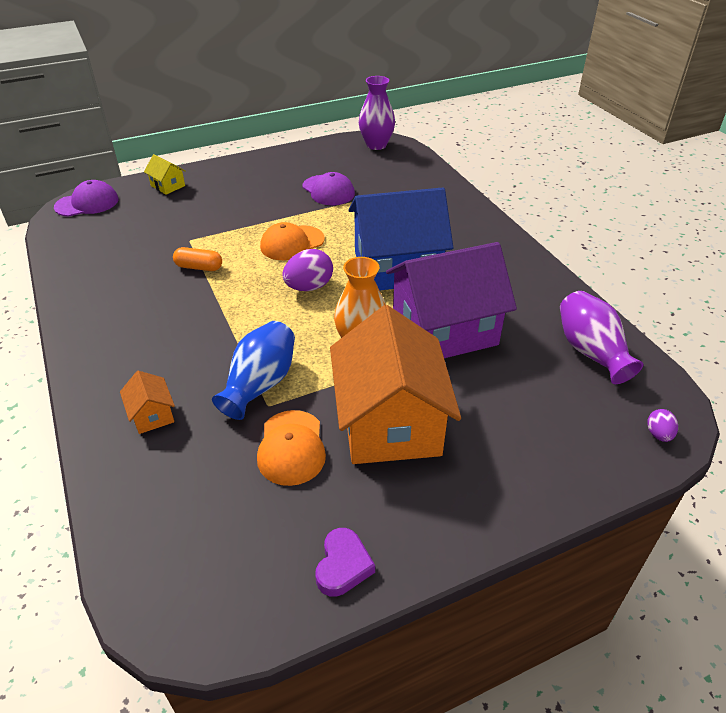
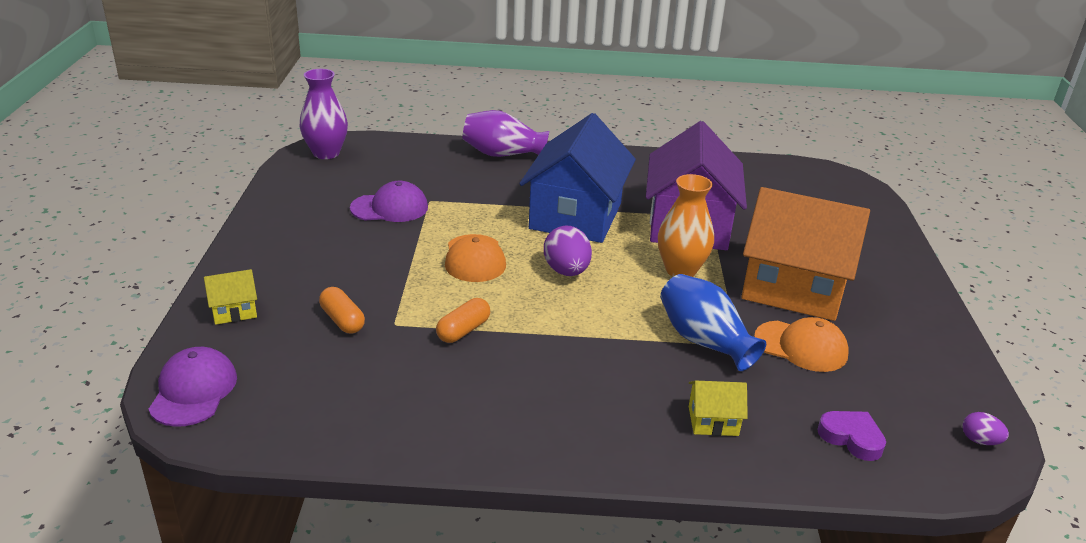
camera: 65 degrees left, 10 degrees down
orange house [120,371,175,434] -> yellow house [689,381,748,436]
purple heart [315,528,375,597] -> purple heart moved to [817,411,886,461]
purple vase [560,291,643,384] -> purple vase moved to [462,110,549,157]
purple egg [647,409,678,442] -> purple egg moved to [962,412,1009,445]
none -> orange capsule [319,287,365,334]

